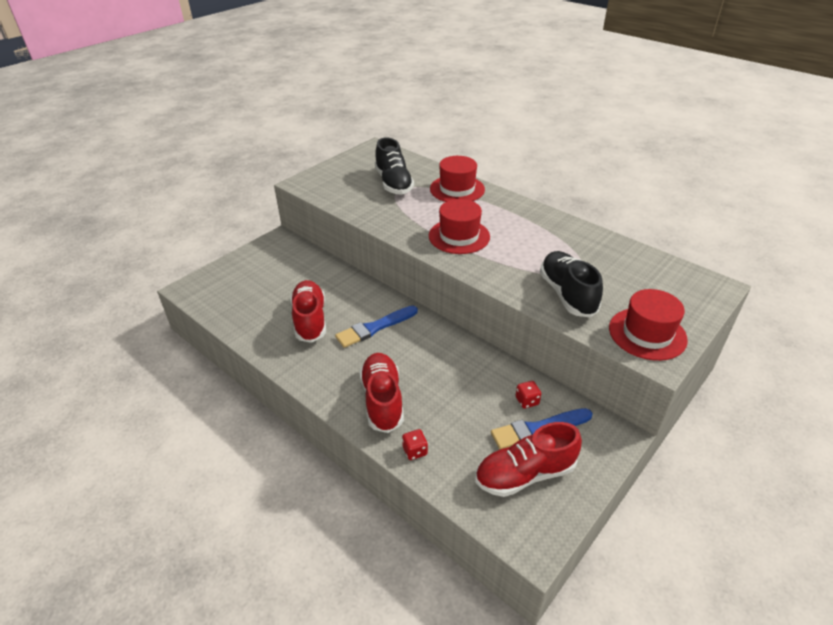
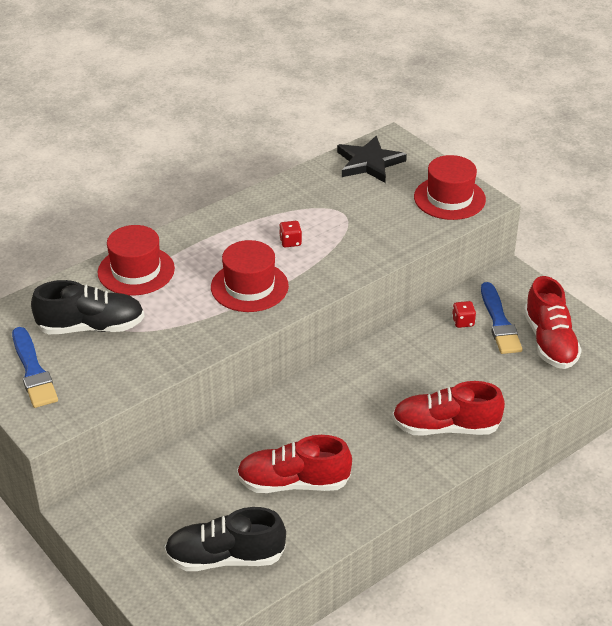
camera: 80 degrees left, 0 degrees up
blue brush [335,305,418,348] -> blue brush moved to [12,327,58,408]
red dice [402,429,428,460] -> red dice moved to [279,221,302,248]
black shoe [540,251,603,318] -> black shoe moved to [164,507,286,571]
none -> black star [337,136,407,183]

